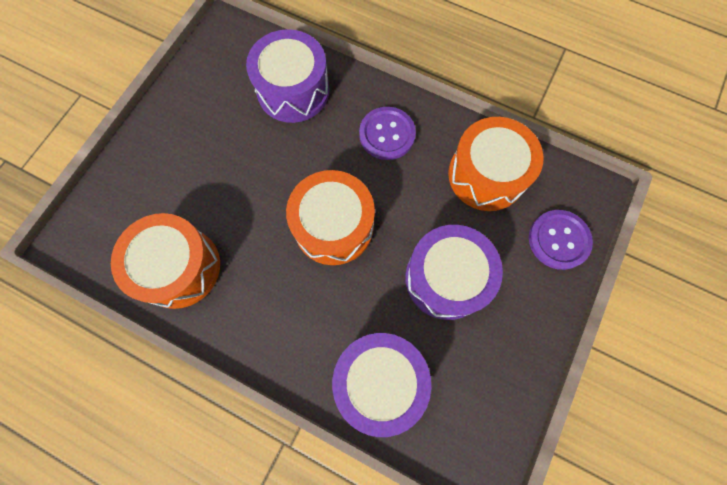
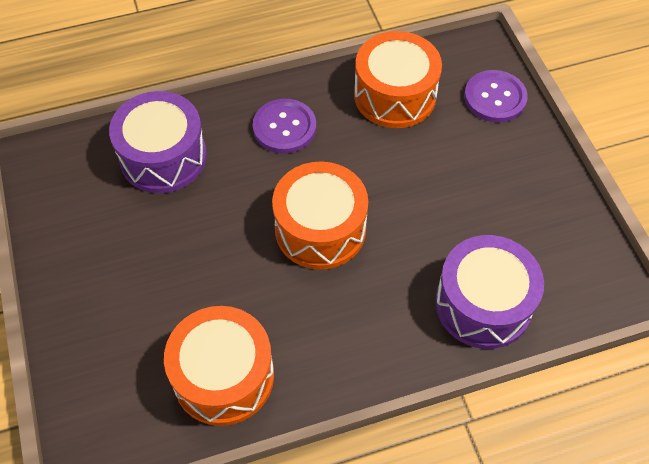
camera: 45 degrees left, 15 degrees down
purple drum [405,225,503,320] -> none

